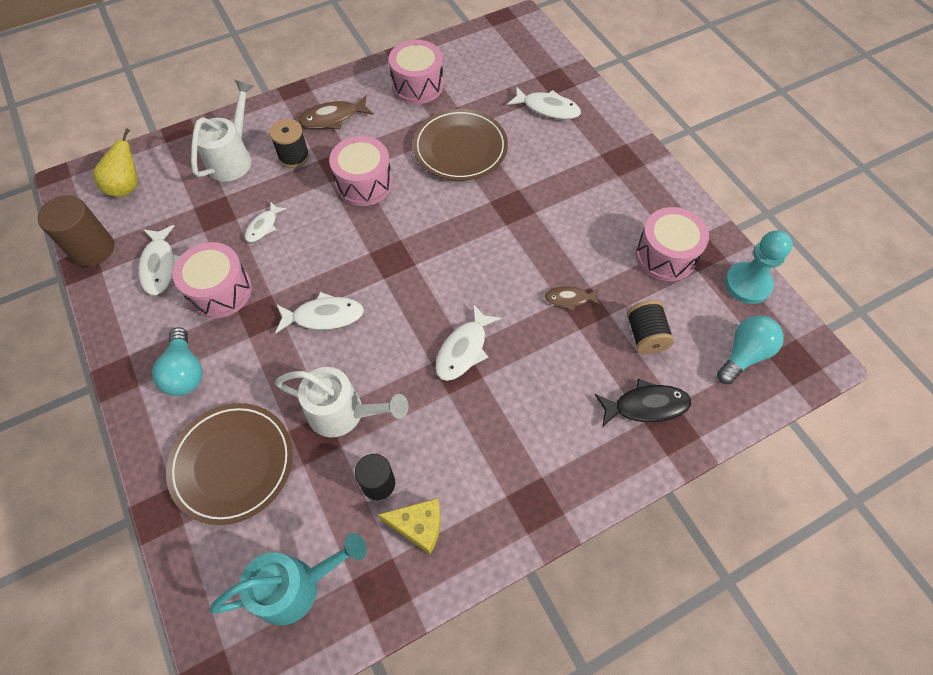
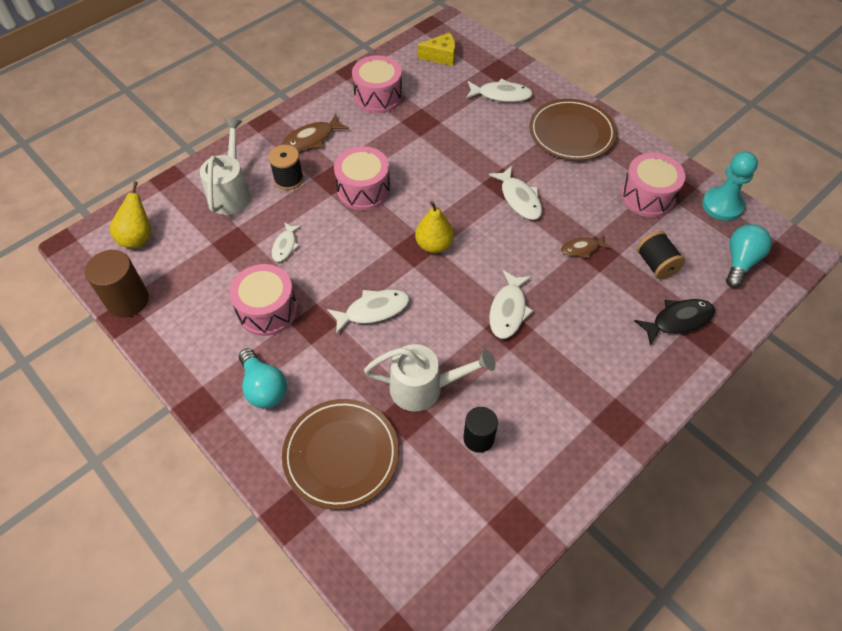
camera: 15 degrees left, 5 degrees down
white fish [138,225,180,295] -> white fish moved to [489,166,542,220]
turquoise watering can [209,533,367,625] -> none
yellow cheese [378,498,441,554] -> yellow cheese moved to [418,32,455,66]
brown plate [413,109,508,181] -> brown plate moved to [529,99,617,161]
none -> yellow pear [415,201,454,253]

